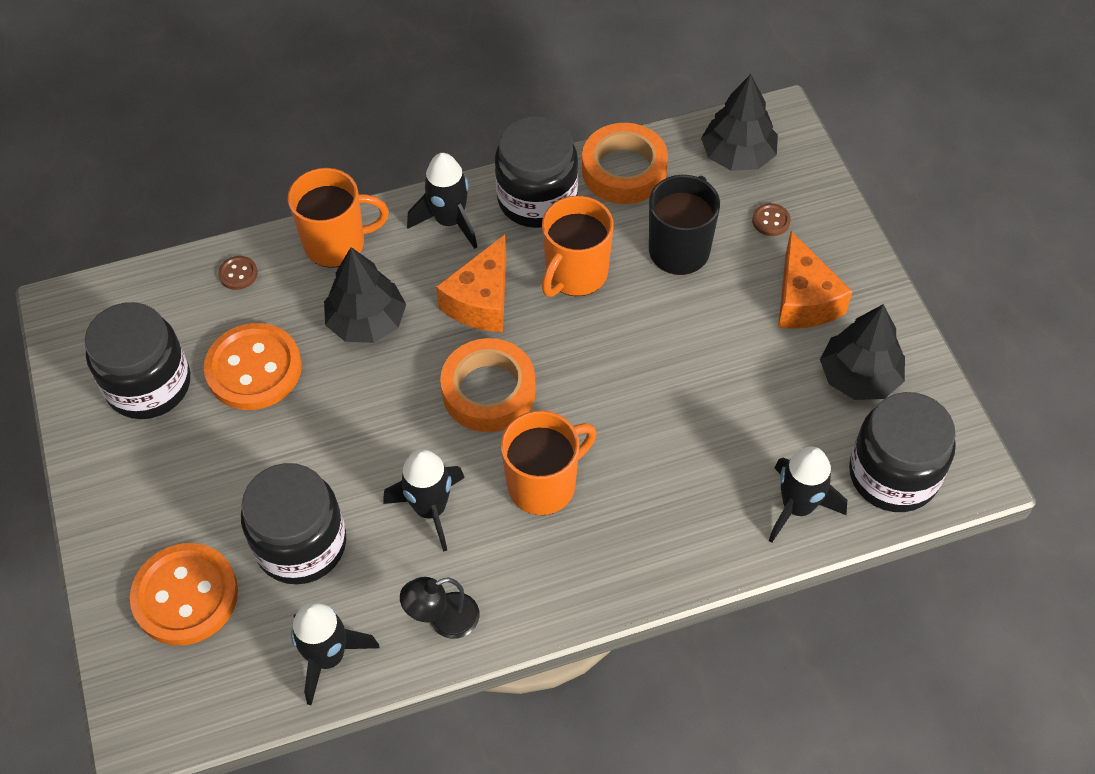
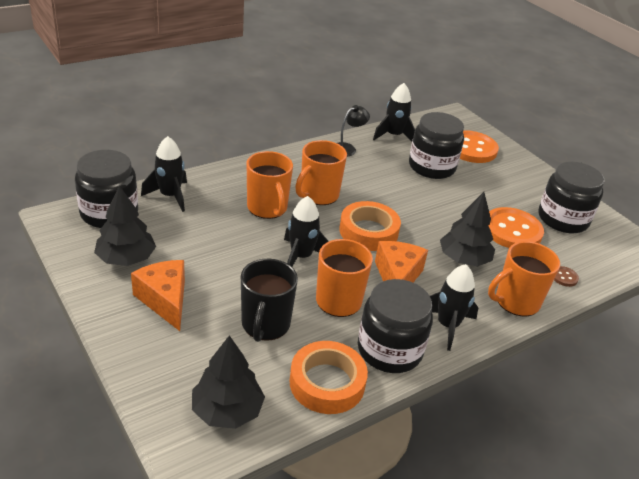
camera: 160 degrees right, 20 degrees down
black rocket [383,449,465,552] -> black rocket moved to [284,196,329,267]
brown button [752,203,791,236] -> none
none -> orange mug [247,151,293,219]

